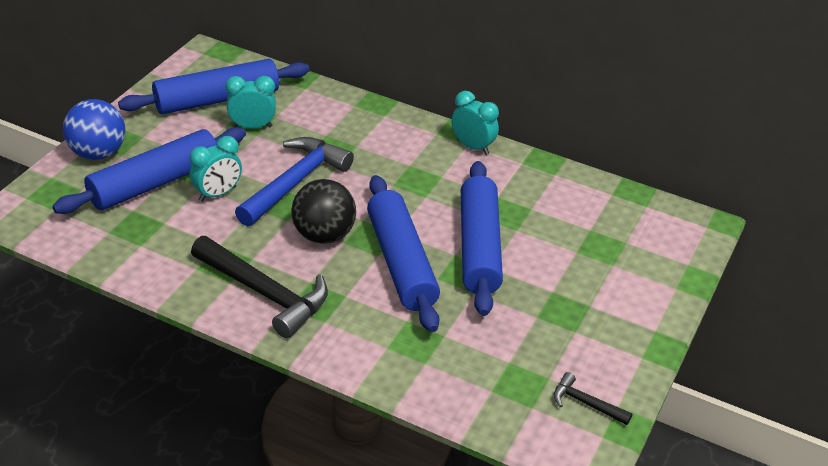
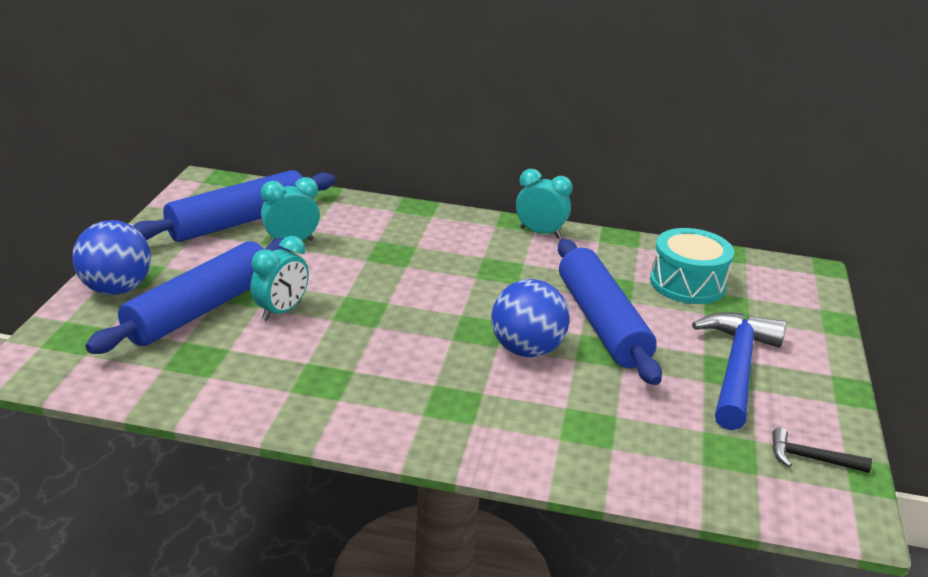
camera: 15 degrees left, 10 degrees down
black hammer [191,236,328,338] -> none
blue hammer [235,137,354,226] -> blue hammer moved to [692,312,786,430]
black ball [291,179,356,244] -> none
blue rolling pin [367,175,440,332] -> blue ball [491,279,570,357]
none -> turquoise drum [650,228,734,304]

